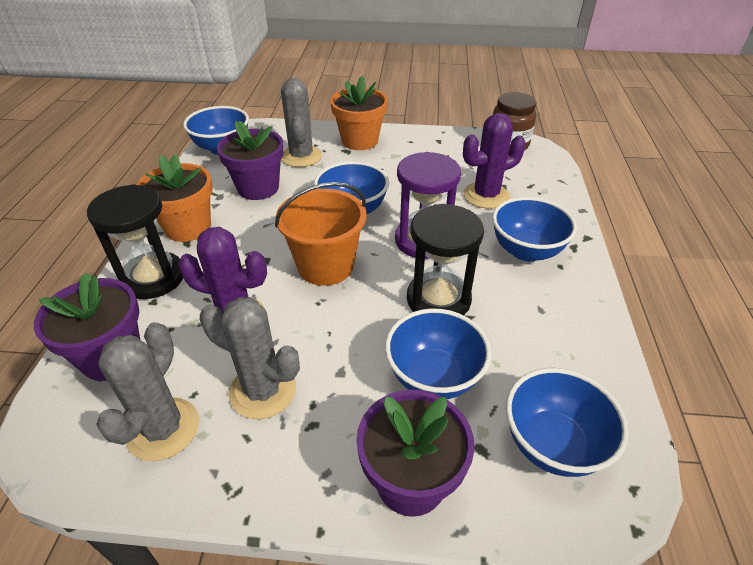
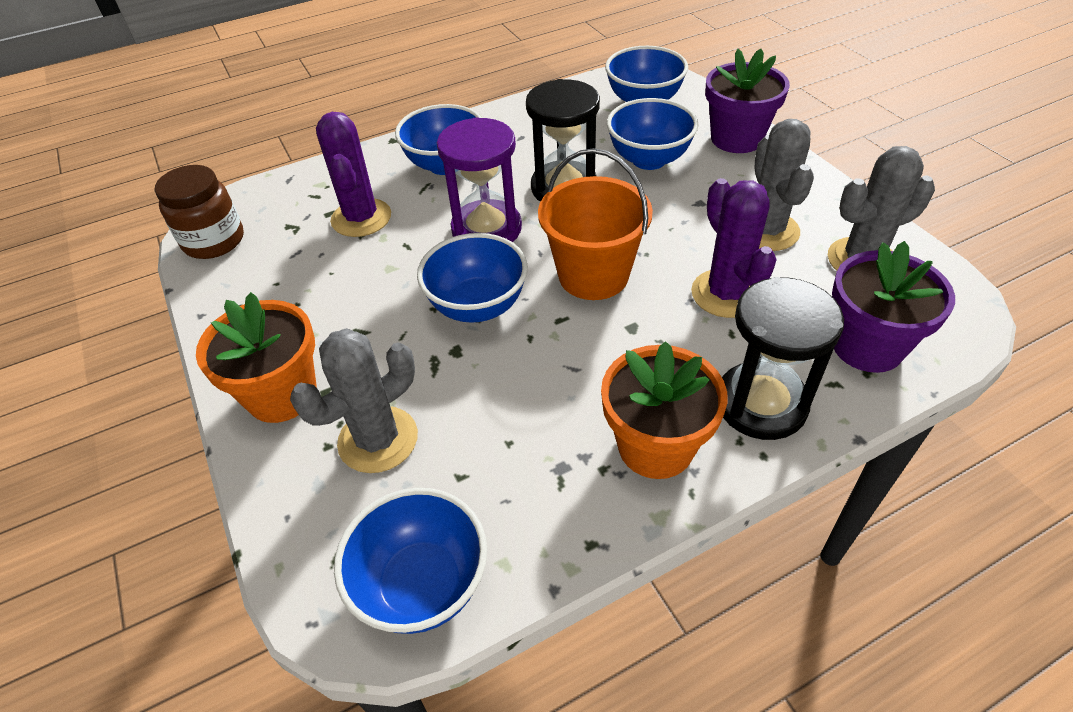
camera: 120 degrees left, 5 degrees up
purple flower pot [217,121,284,200] -> none
purple cactus [463,113,526,209] -> purple cactus turned 45 degrees clockwise [316,112,391,237]

